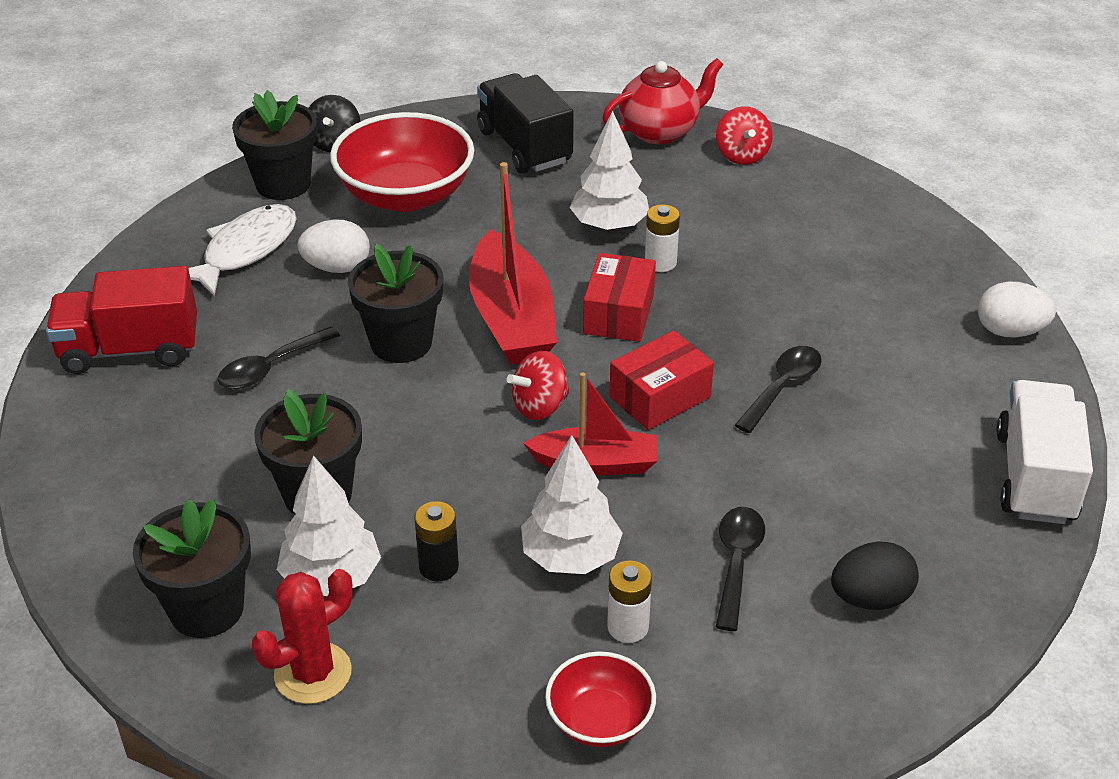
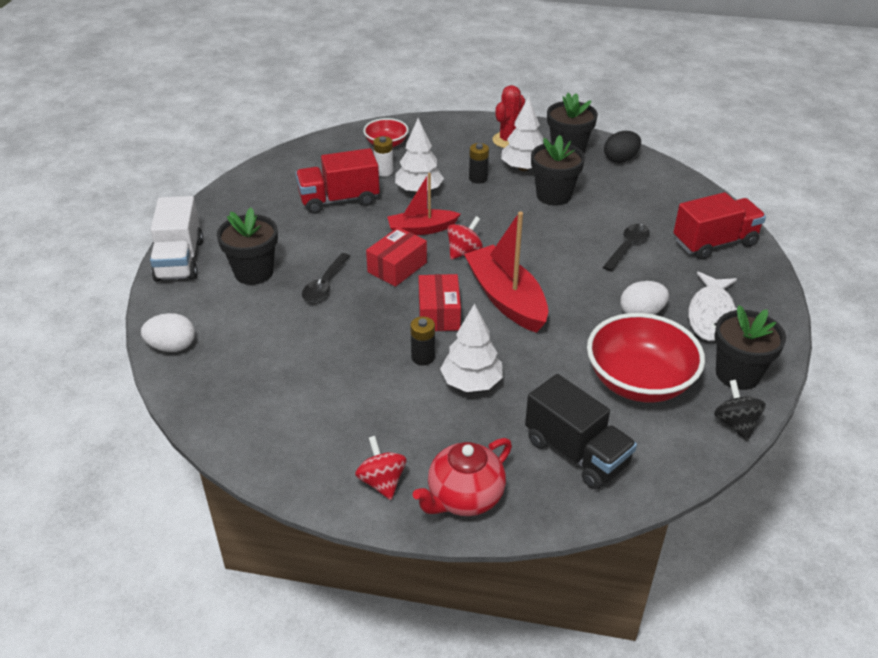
camera: 165 degrees right, 0 degrees up
black flower pot [348,243,443,363] -> black flower pot moved to [217,207,278,285]
white battery [645,204,680,272] -> black battery [410,317,435,365]
black spoon [716,507,765,631] -> red truck [296,148,380,214]
black egg [831,541,919,610] -> black egg moved to [604,131,641,163]

